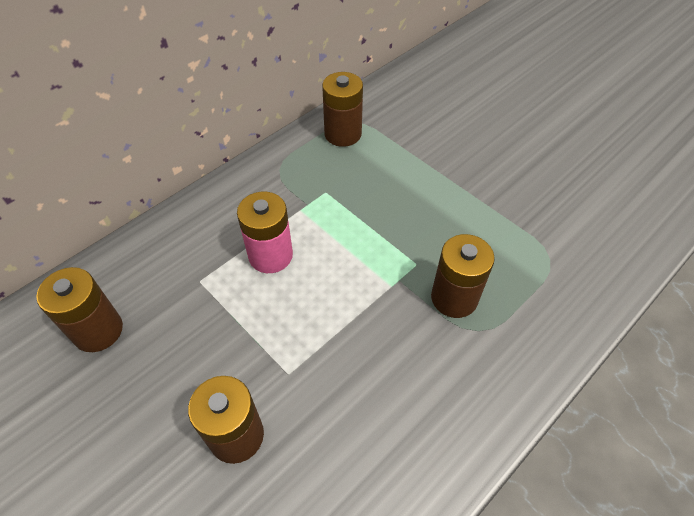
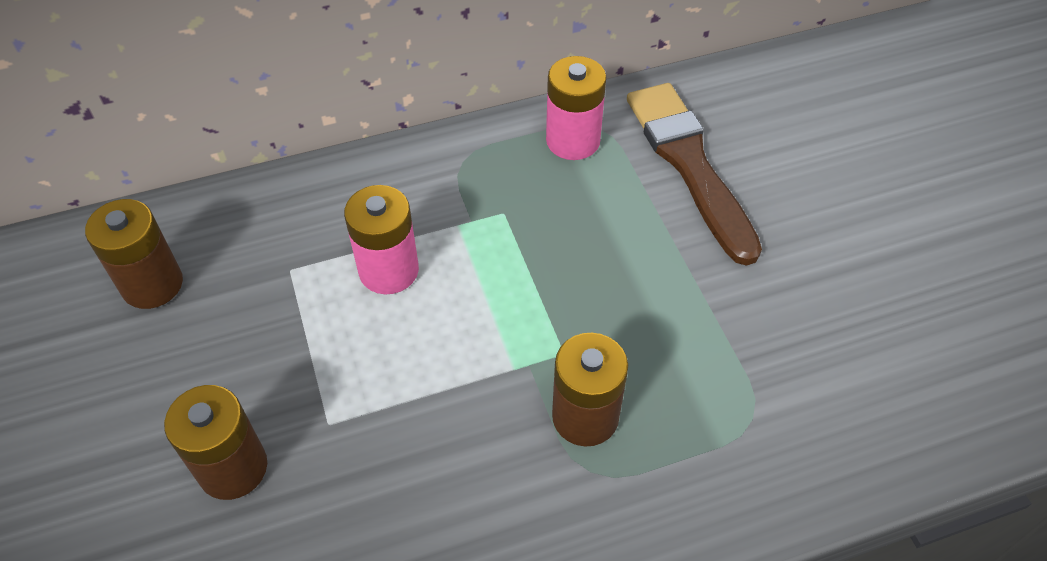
camera: 25 degrees right, 0 degrees up
brown battery [322,72,363,147] -> pink battery [546,56,606,160]
none -> brown brush [627,83,762,266]

